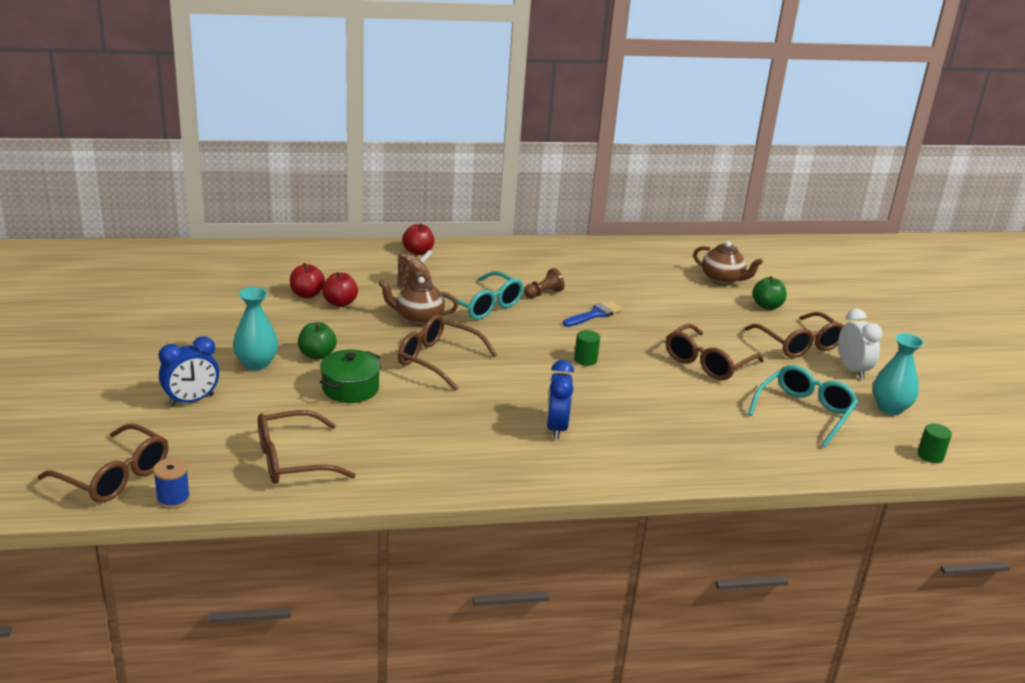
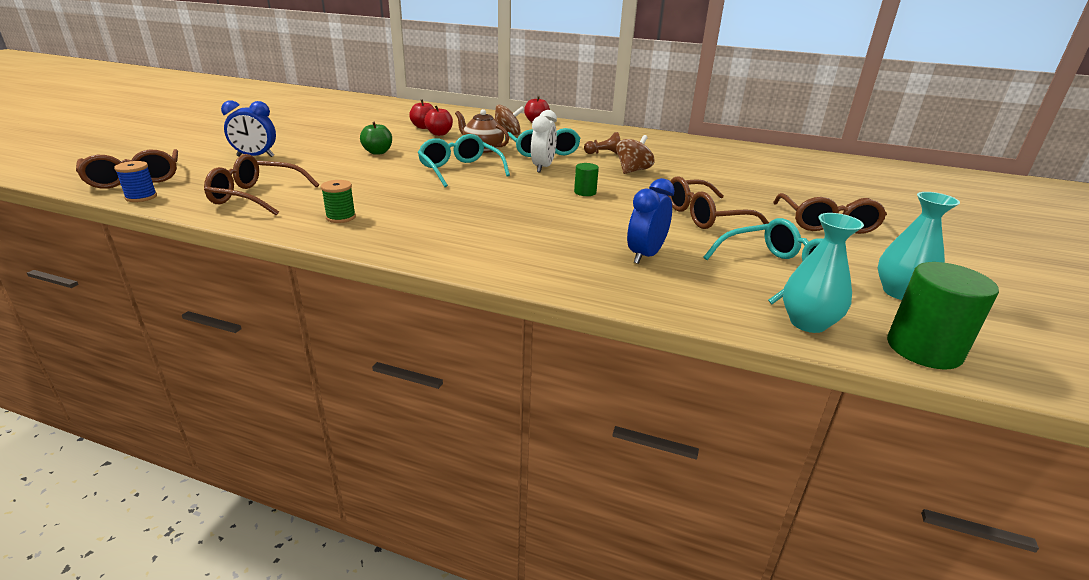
camera: 30 degrees right, 0 degrees up
turquoise vase [233,287,278,370] -> turquoise vase moved to [783,213,864,333]
green pot [320,349,381,403] -> none
brown glasses [398,315,497,391] -> turquoise glasses [417,134,510,187]
blue clock [547,360,574,440] -> blue clock moved to [627,178,675,264]
blue brush [563,300,623,327] -> brown spinning top [616,135,655,174]
brown teapot [693,241,763,285] -> none
green apple [752,276,786,310] -> none
white clock [838,309,882,379] -> white clock moved to [531,110,557,173]
green cylinder [918,423,952,463] -> green cylinder [887,262,999,369], size x1.89
none -> green spool [321,180,356,223]

